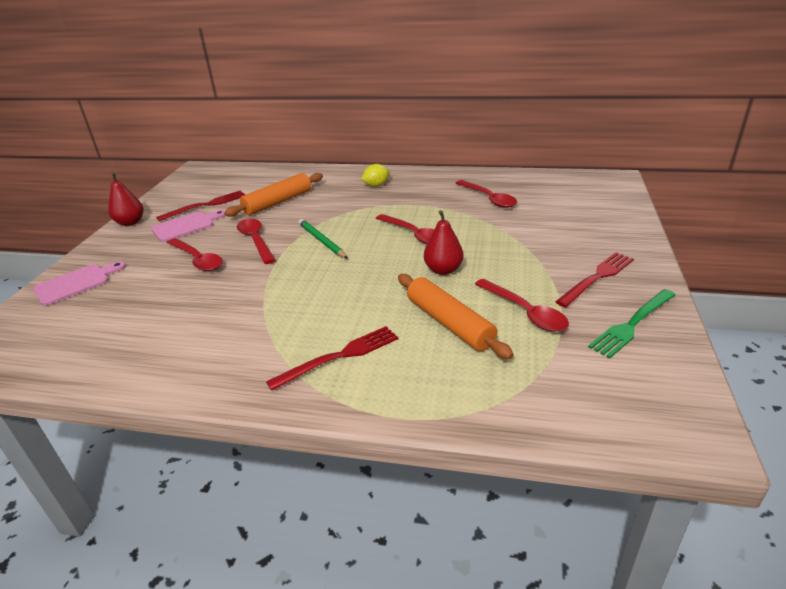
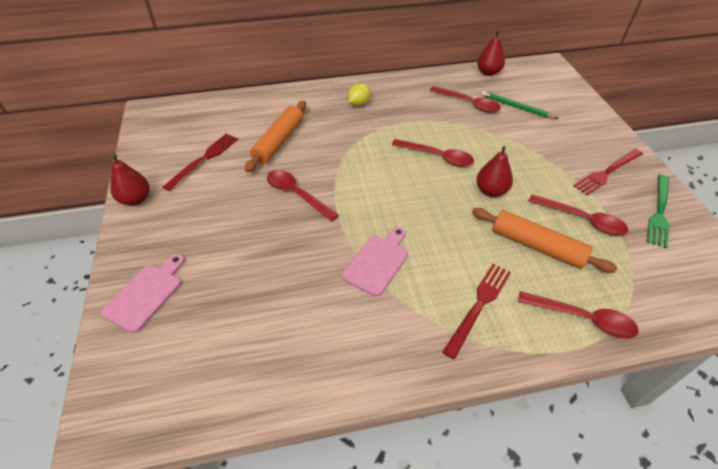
camera: 25 degrees left, 15 degrees up
pink cutting board [151,210,226,242] -> pink cutting board moved to [342,227,408,297]
red spoon [167,238,223,271] -> red spoon moved to [518,291,639,339]
green pencil [299,219,348,259] -> green pencil moved to [481,91,559,119]
red fork [555,252,634,307] -> red fork turned 150 degrees counterclockwise [573,149,643,195]
none -> red pear [477,30,505,76]

